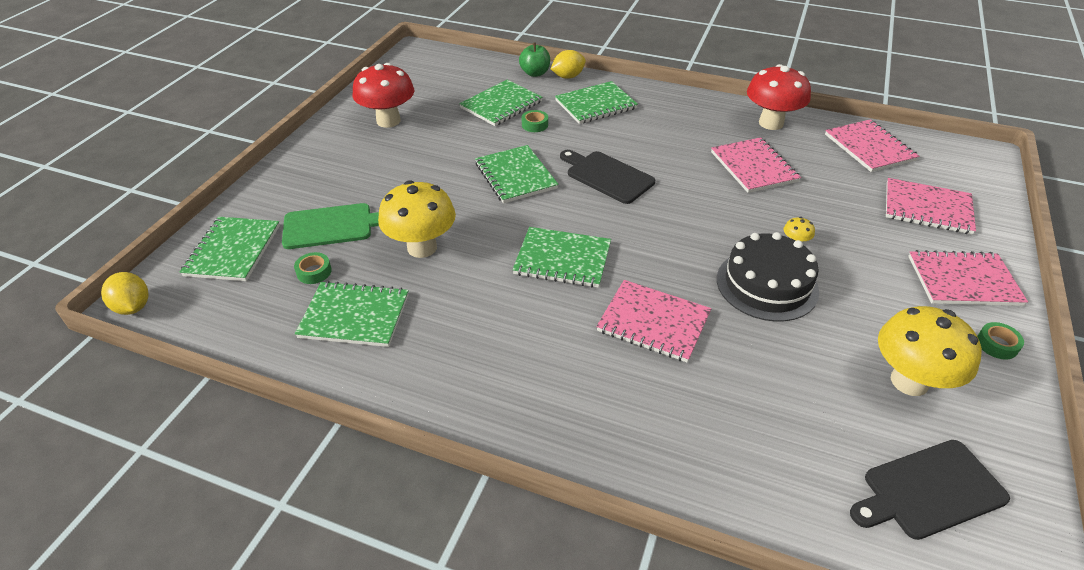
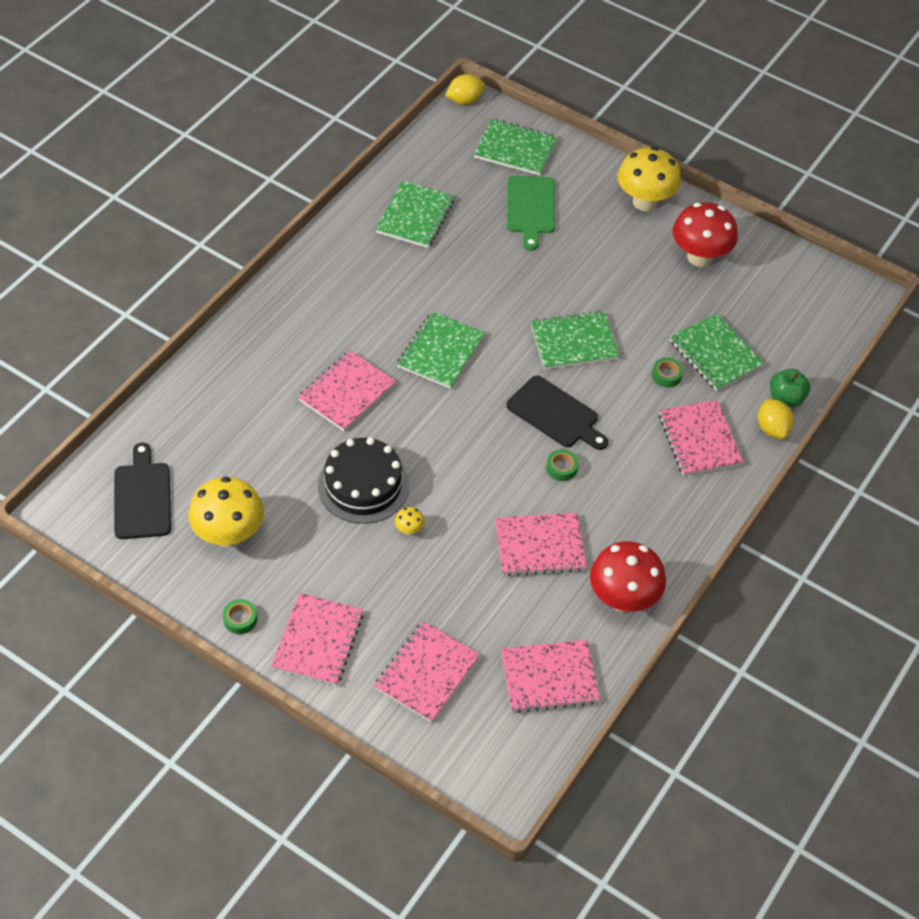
camera: 100 degrees right, 10 degrees up
green tape [294,252,332,284] -> green tape moved to [546,449,579,481]
yellow mushroom [378,180,456,258] -> yellow mushroom moved to [617,147,681,211]
green notebook [555,81,638,124] -> pink notebook [659,400,743,476]
black cutting board [560,150,655,204] -> black cutting board turned 75 degrees clockwise [506,376,608,450]

